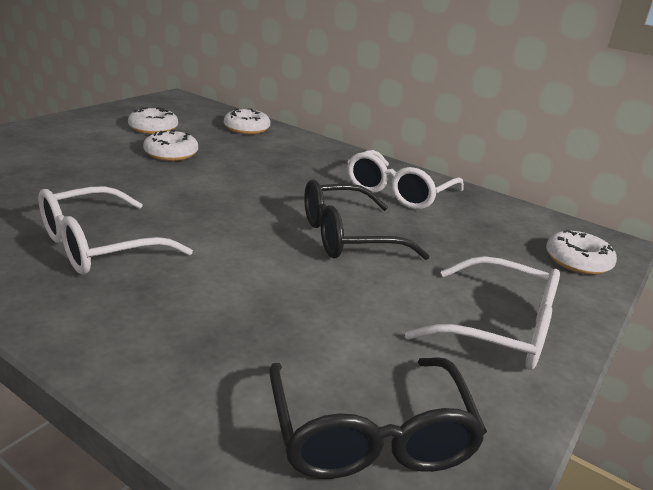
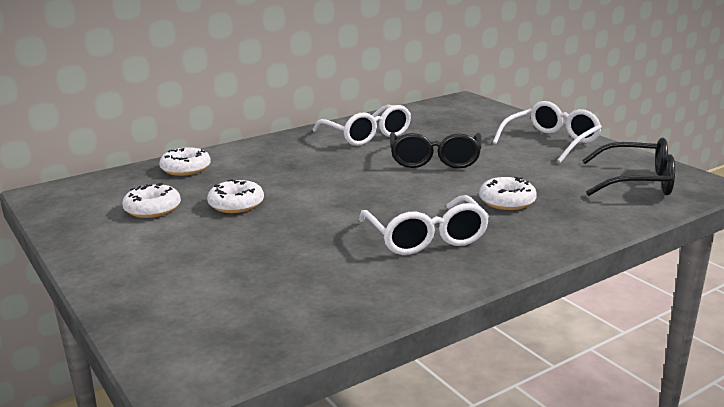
camera: 65 degrees left, 5 degrees down
white donut [546,230,617,275] -> white donut moved to [479,177,537,210]

